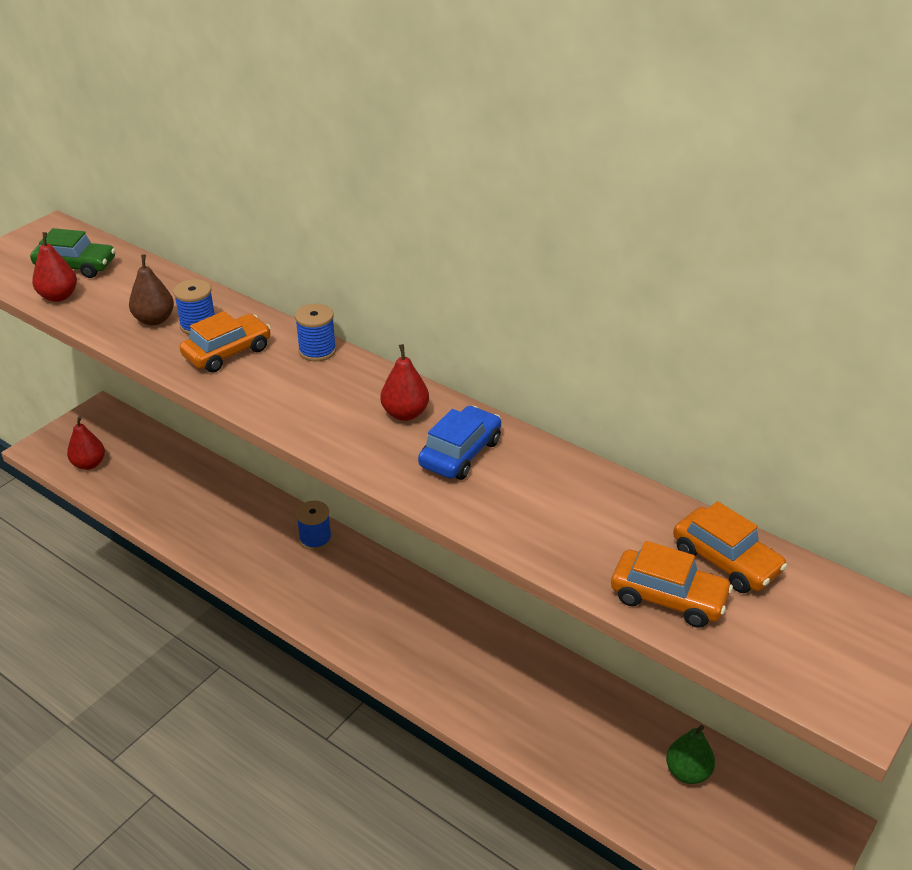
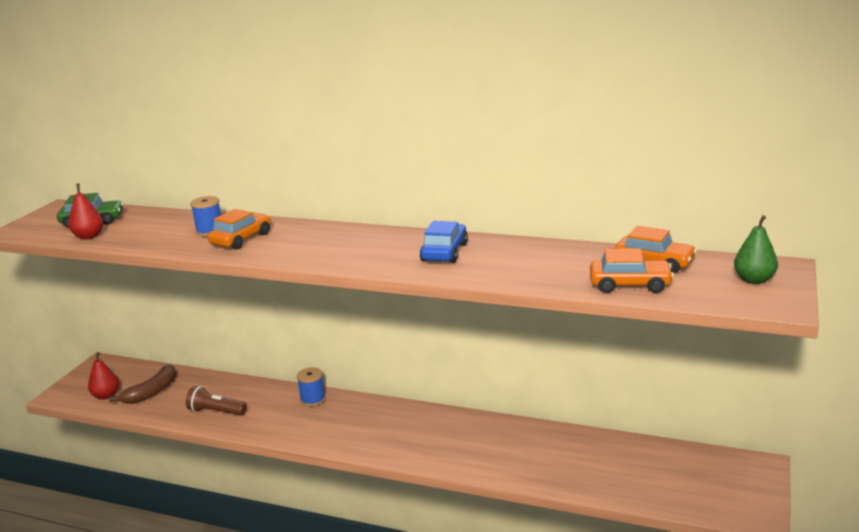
camera: 15 degrees left, 15 degrees down
brown pear [129,254,174,326] -> none
blue spool [295,304,336,361] -> none
red pear [381,344,429,421] -> none
green pear [666,725,715,784] -> green pear moved to [734,215,778,284]
none -> brown banana [109,365,176,404]
none -> brown flashlight [186,386,247,416]

